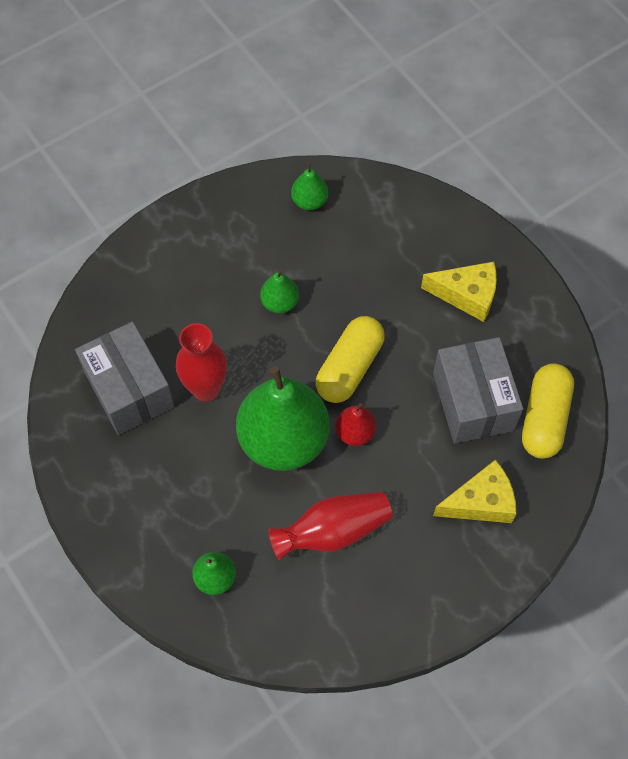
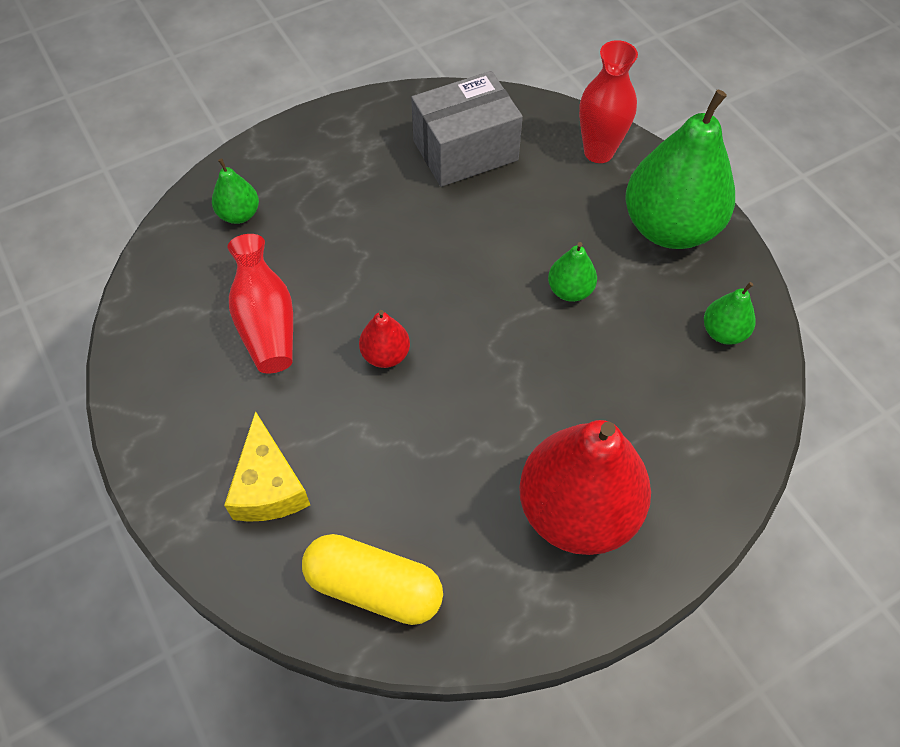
camera: 95 degrees right, 5 degrees down
red vase [176,323,227,402] -> red vase moved to [579,40,638,163]
green pear [236,366,330,471] -> green pear moved to [625,90,735,249]
yellow capsule [316,316,385,403] -> none
yellow cheese [421,262,497,322] -> red pear [519,420,651,555]
grey box [433,337,523,444] -> none

